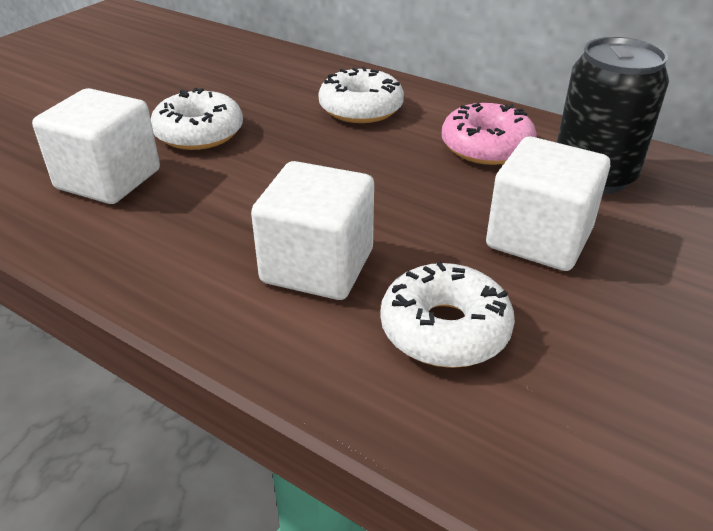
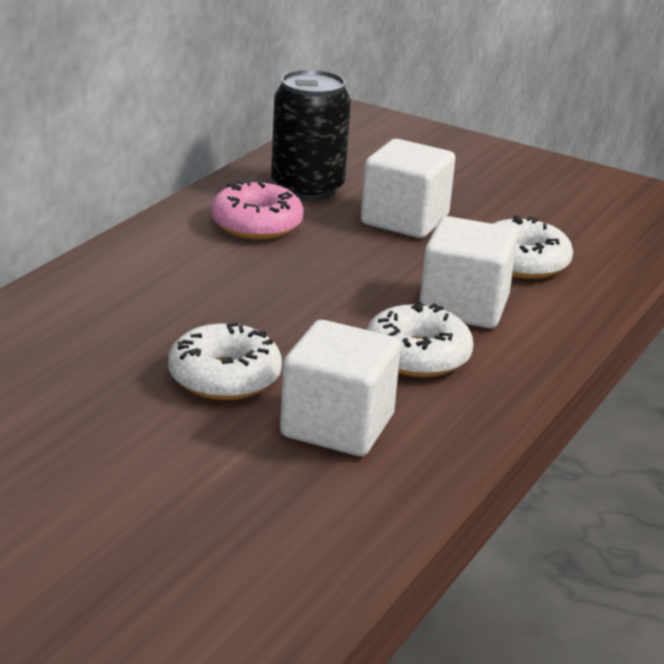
camera: 95 degrees left, 10 degrees down
white donut [318,66,404,123] -> white donut moved to [366,301,474,377]

